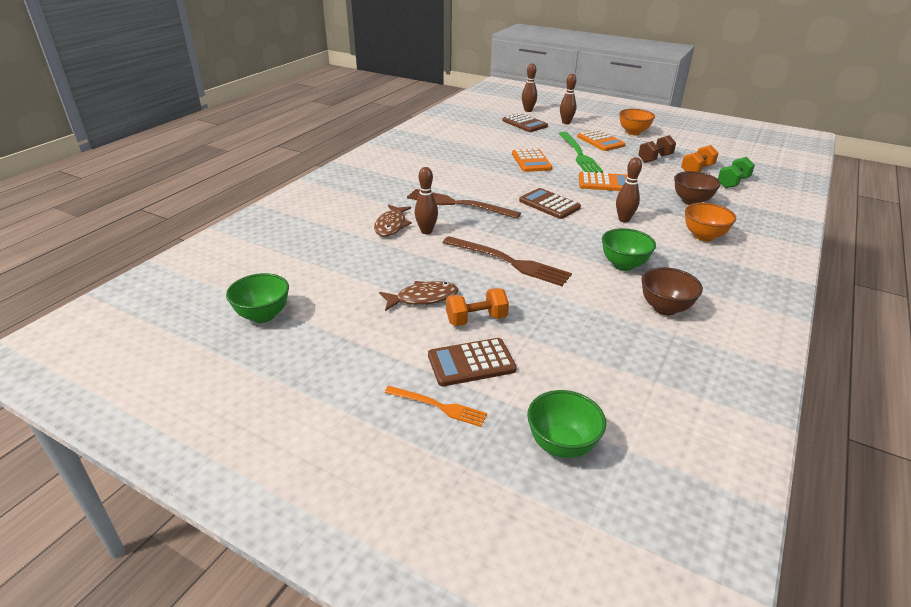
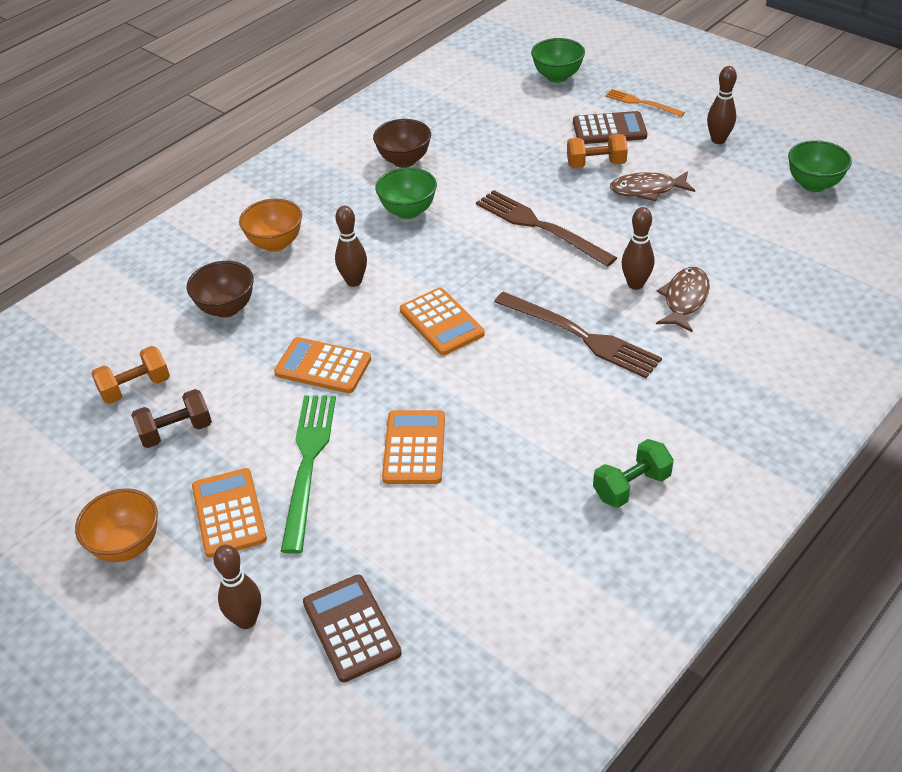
camera: 165 degrees left, 10 degrees up
brown calculator [519,188,581,219] -> orange calculator [400,288,485,355]
brown bowling pin [522,63,537,112] -> brown bowling pin moved to [707,66,737,144]
green dumbbell [718,157,755,188] -> green dumbbell moved to [593,439,674,508]

